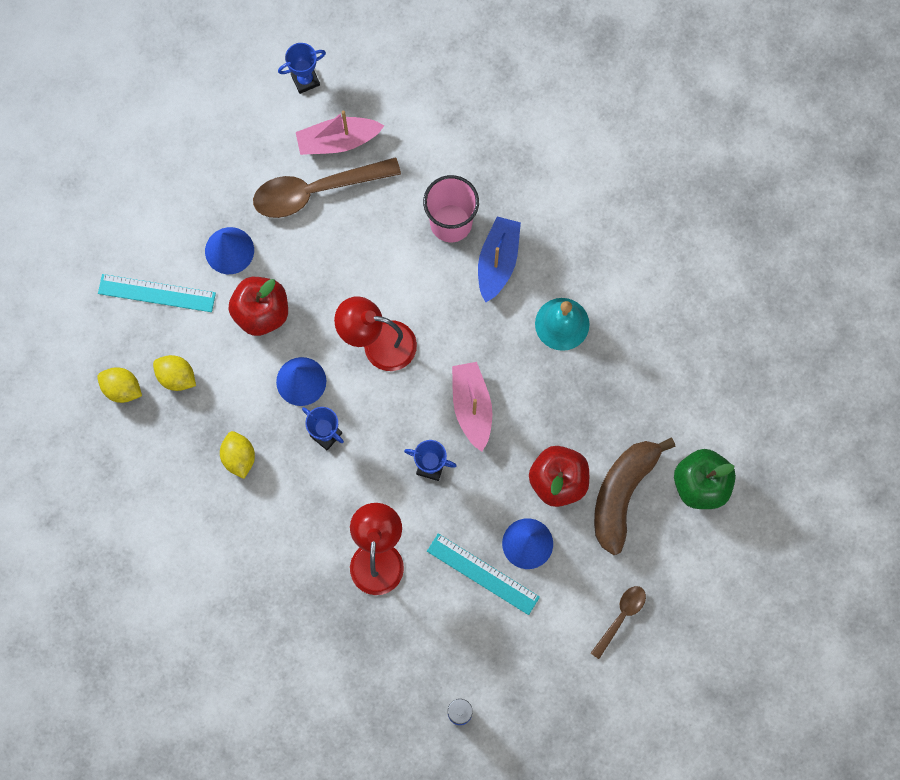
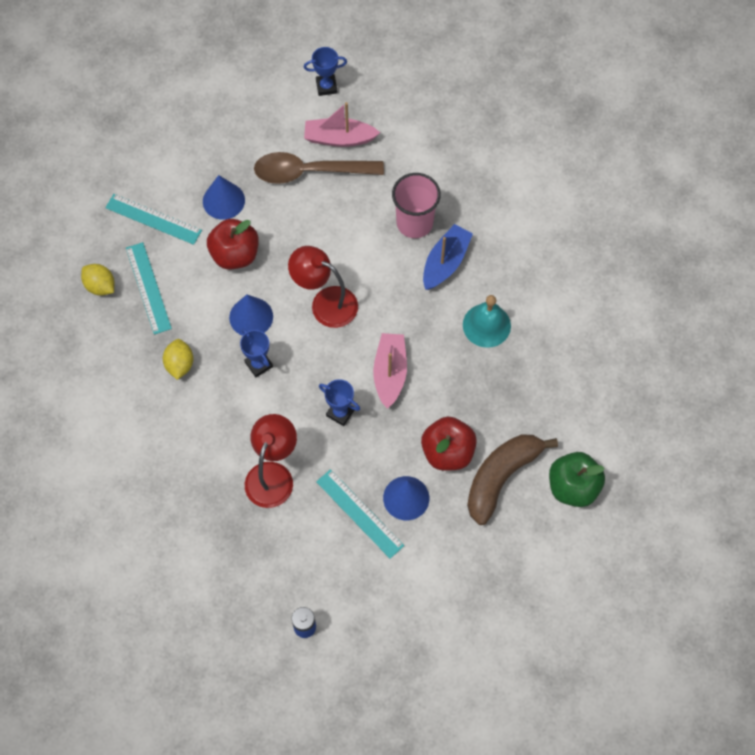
camera: 15 degrees right, 10 degrees down
yellow lemon [153,355,196,391] -> turquoise ruler [126,242,172,335]
brown spoon [591,586,646,659] -> none

